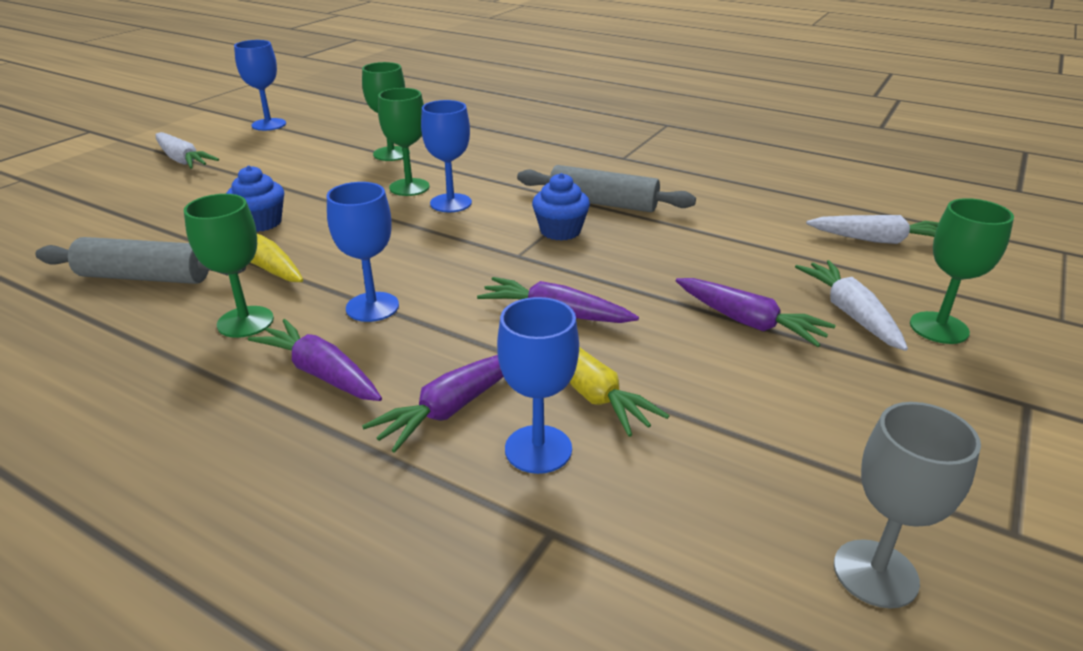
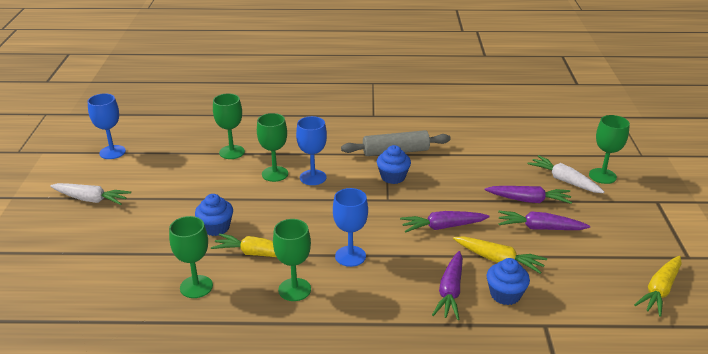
camera: 30 degrees left, 0 degrees up
grey rolling pin [35,237,246,284] -> green goblet [169,216,213,298]
purple carrot [248,319,382,401] -> purple carrot moved to [498,211,590,230]
blue goblet [497,297,579,474] -> blue cupcake [487,258,530,305]
white carrot [806,215,939,244] -> none
grey goblet [834,402,981,608] -> yellow carrot [634,256,682,317]

